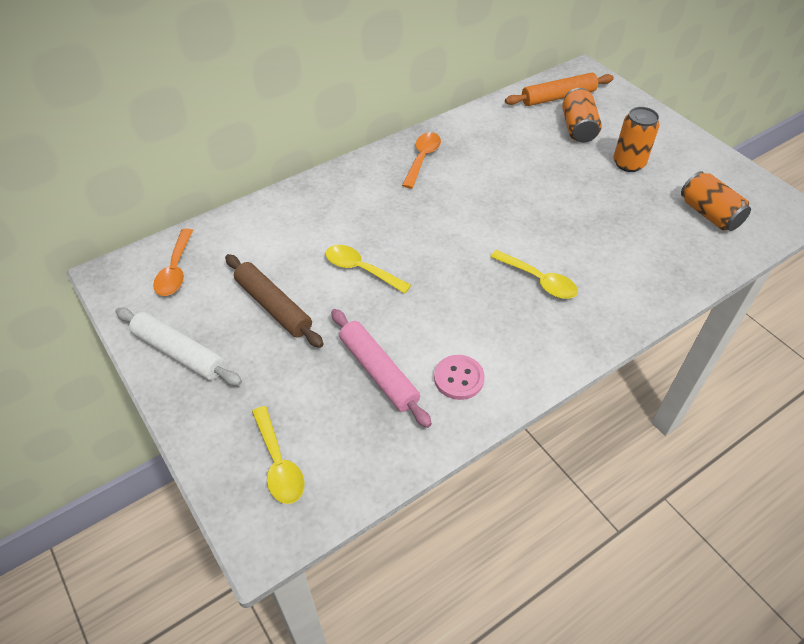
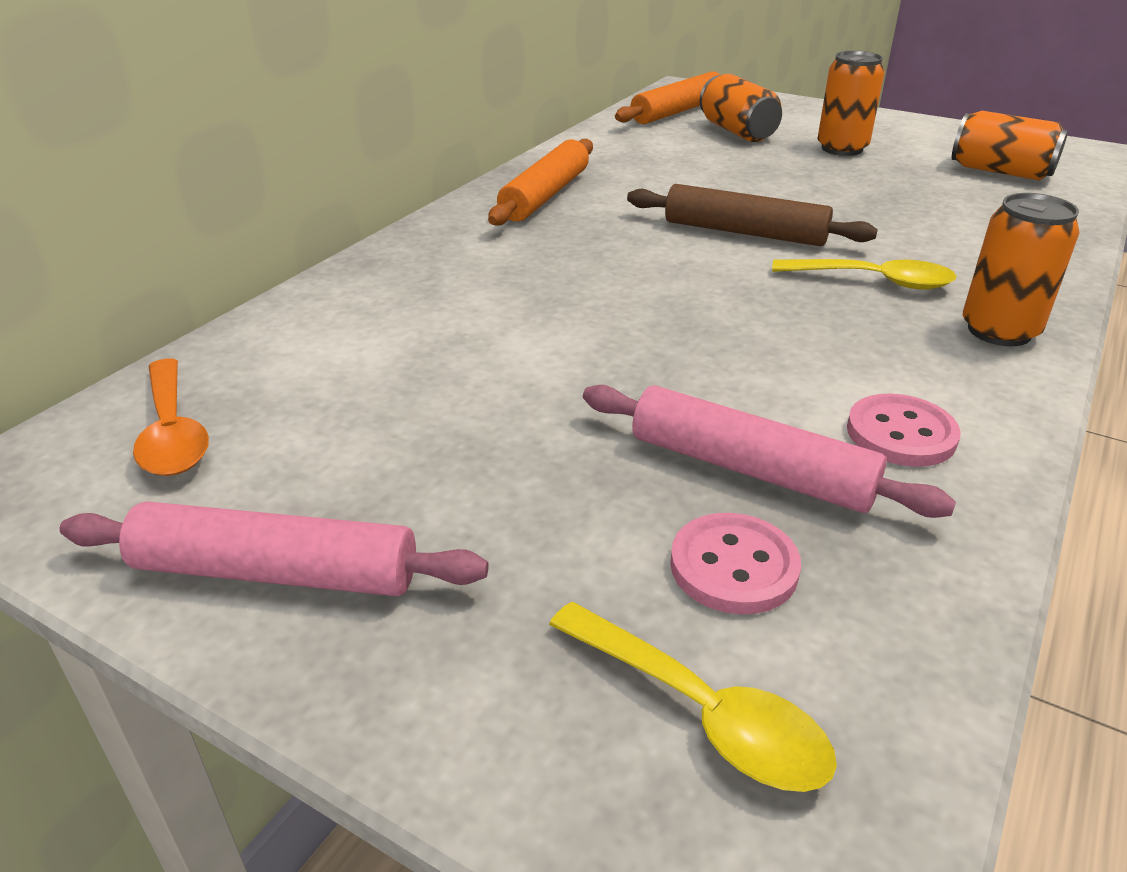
camera: 25 degrees left, 15 degrees down
white rolling pin [115,308,242,386] -> pink rolling pin [60,502,489,596]
brown rolling pin [225,254,324,348] -> brown rolling pin moved to [627,184,878,246]
yellow spoon [326,245,411,294] -> none
orange spoon [402,132,441,189] -> orange rolling pin [488,139,593,226]
none -> pink button [670,513,801,614]
none -> orange can [963,193,1080,346]

